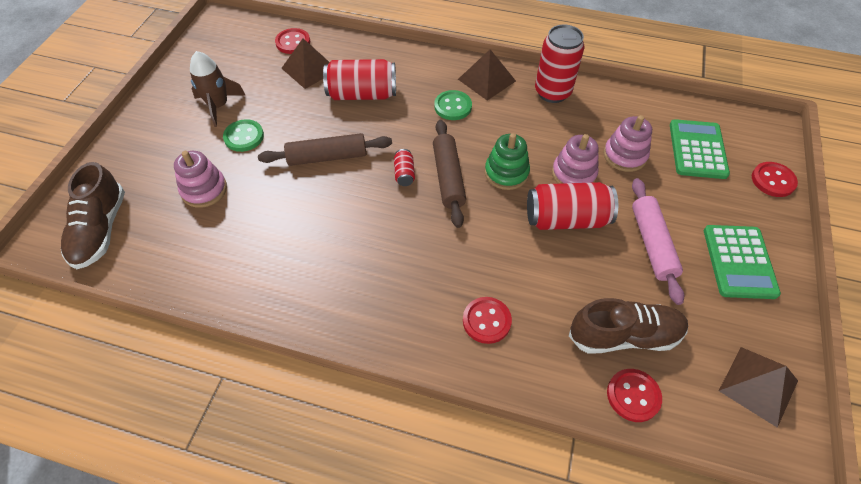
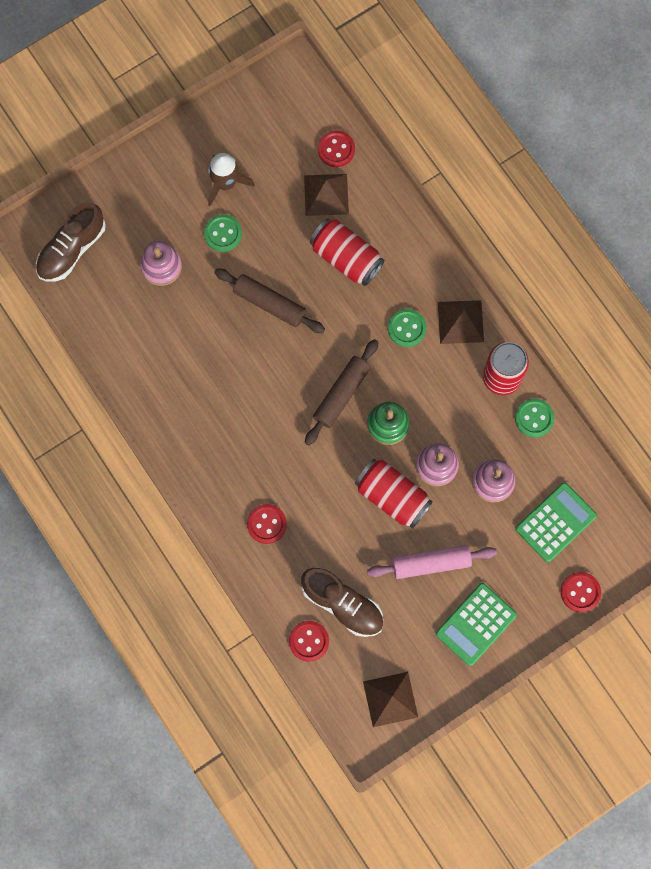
camera: 40 degrees right, 20 degrees up
red can [394,149,415,186] -> none
pink rolling pin [632,178,684,305] -> pink rolling pin turned 45 degrees clockwise [367,545,497,579]
none -> green button [515,399,554,437]

